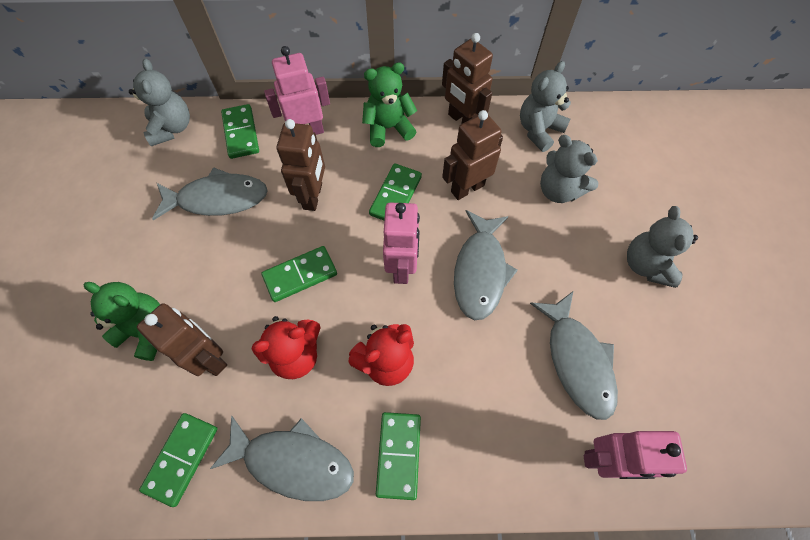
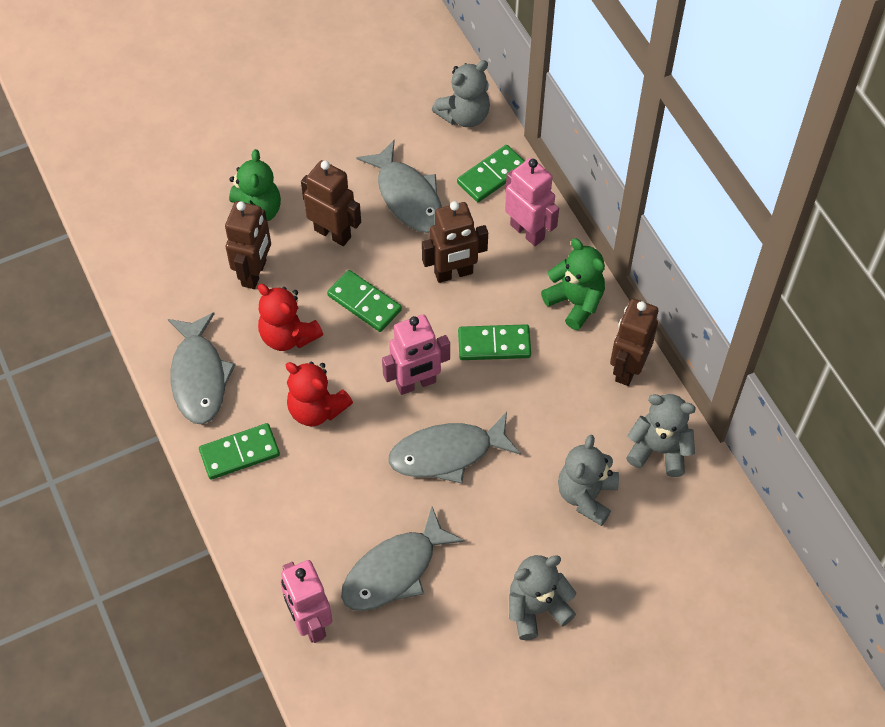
camera: 65 degrees right, 5 degrees down
green domino [139,413,218,507] -> none
brown robot [442,110,503,200] -> brown robot moved to [301,160,361,246]

